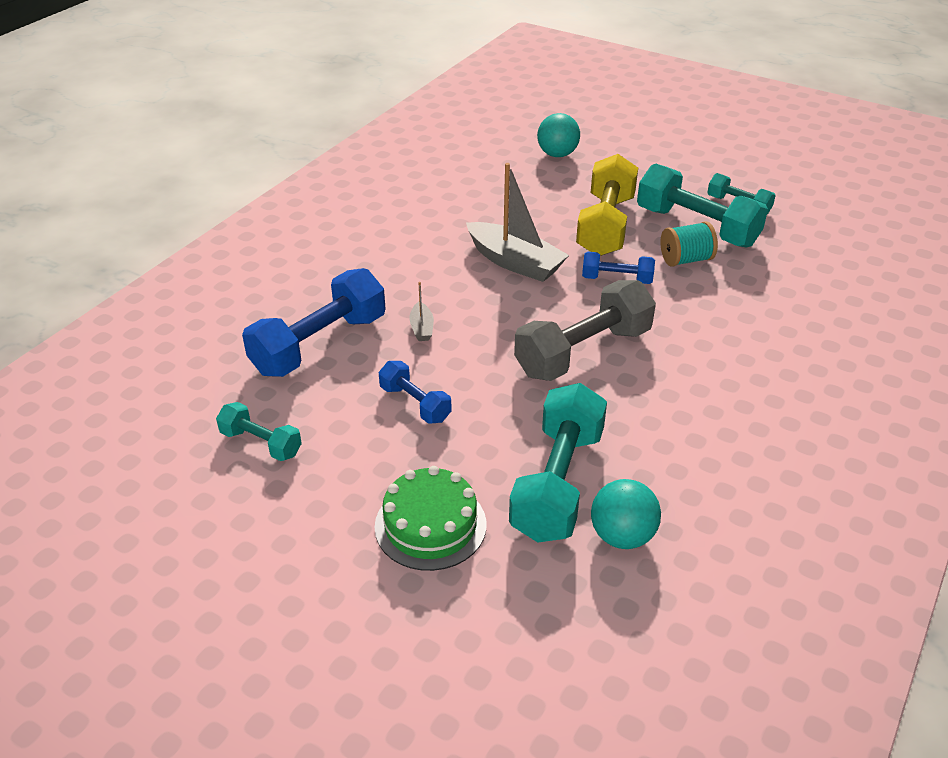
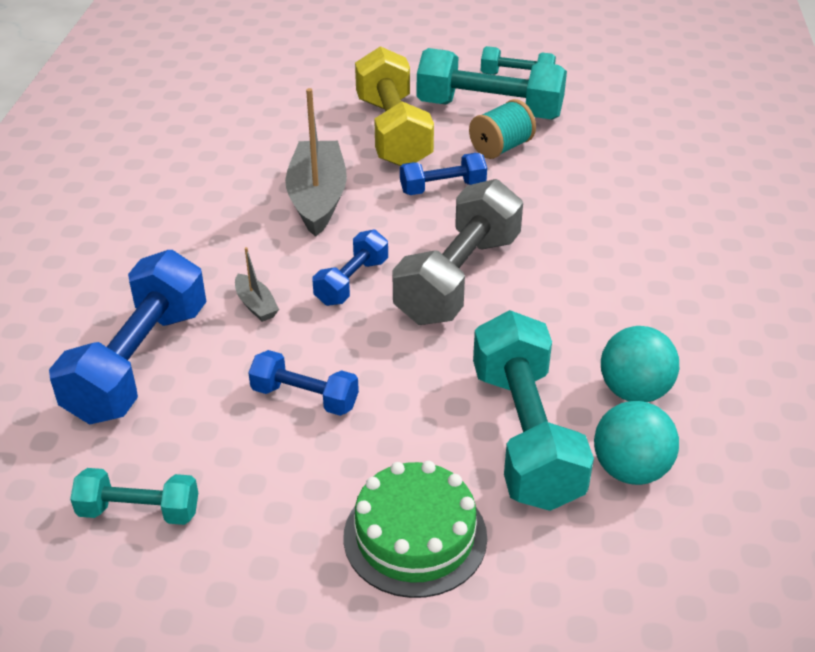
camera: 25 degrees left, 0 degrees up
grey boat [466,163,569,282] -> grey boat turned 105 degrees counterclockwise [285,88,347,237]
turquoise ball [537,113,580,157] -> turquoise ball moved to [601,326,679,402]
none -> blue dumbbell [313,230,388,306]

